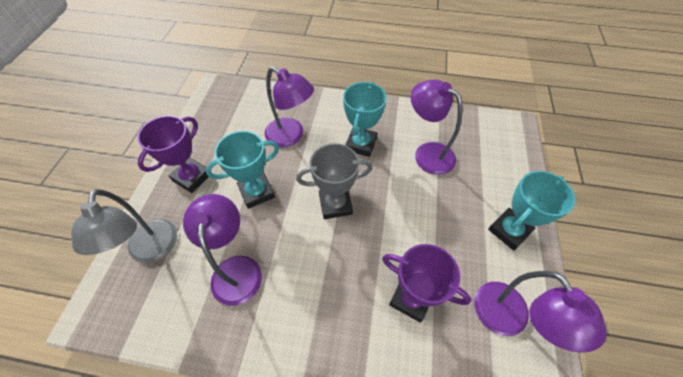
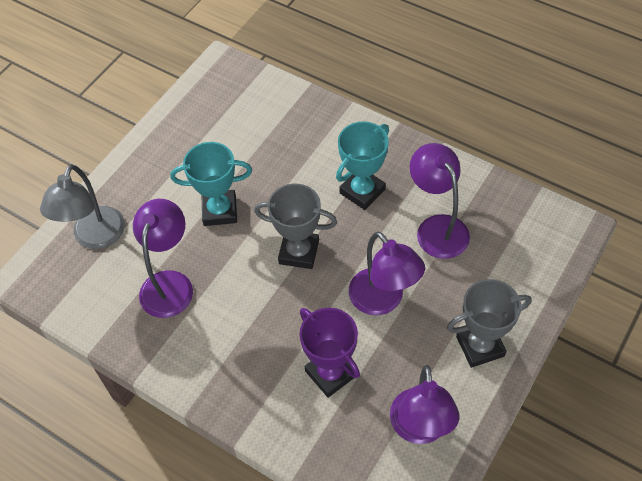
camera: 25 degrees right, 0 degrees up
purple trophy [137,116,209,193] -> none
purple lamp [265,67,314,147] -> purple lamp moved to [349,232,425,315]
turquoise trophy [488,171,575,250] -> grey trophy [447,279,532,368]

